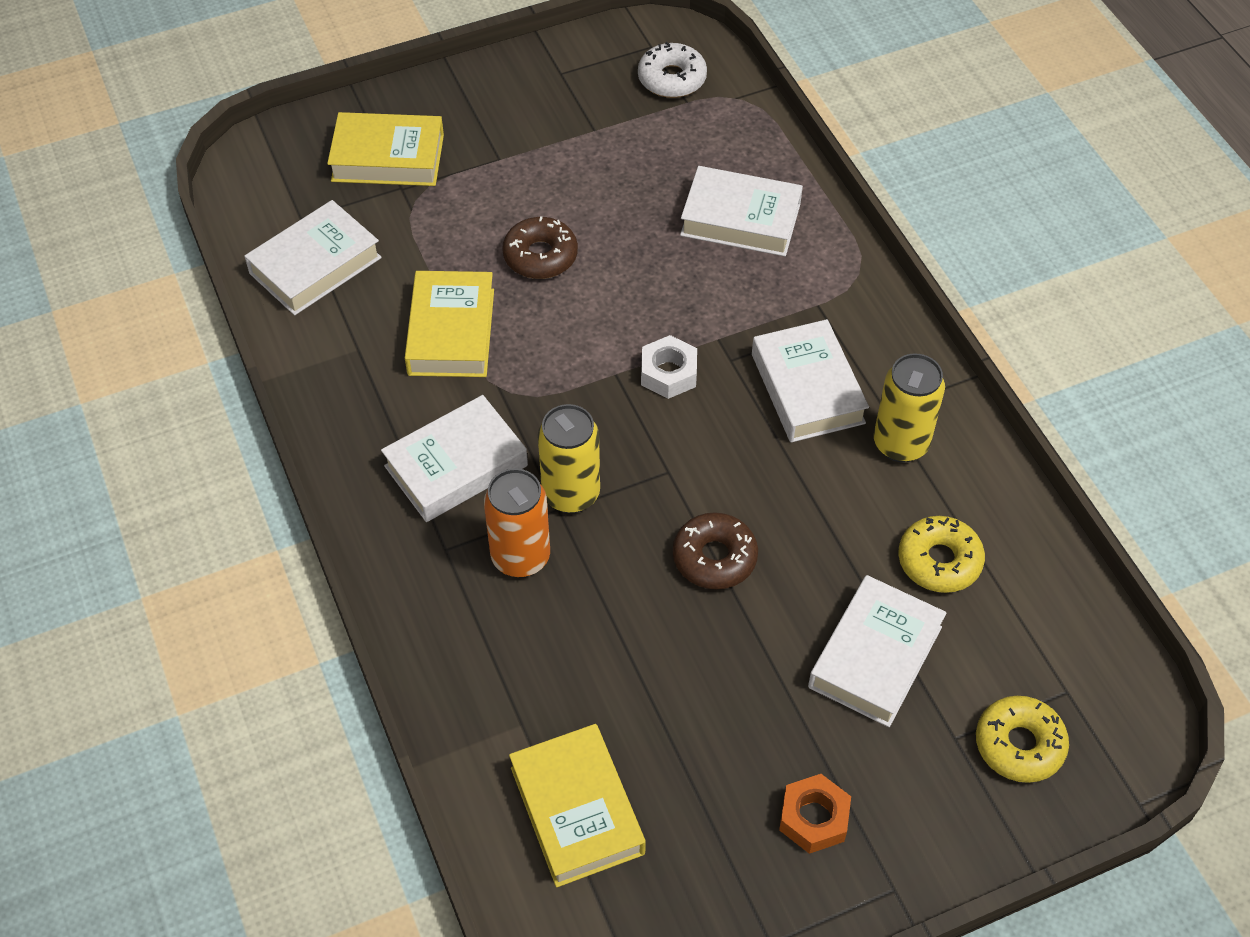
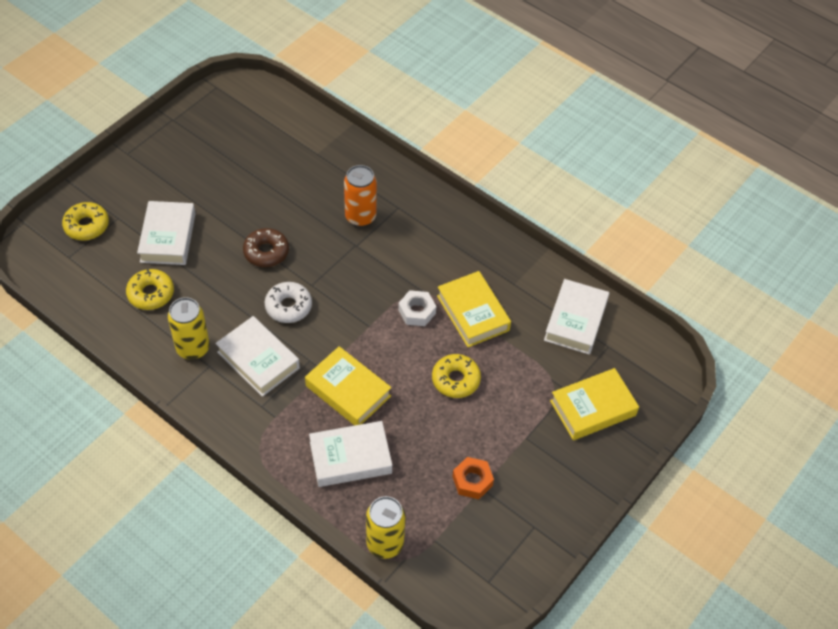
camera: 150 degrees right, 0 degrees up
white book [381,395,528,522] -> none
brown donut [502,216,578,279] -> yellow donut [432,354,481,398]
yellow book [509,724,646,887] -> yellow book moved to [305,346,392,426]
yellow can [538,404,600,513] -> yellow can moved to [366,496,405,559]
white donut [638,42,707,98] -> white donut moved to [264,282,312,323]
white nut [641,335,697,399] -> white nut moved to [398,290,436,326]
orange nut [779,774,851,854] -> orange nut moved to [452,457,494,499]

